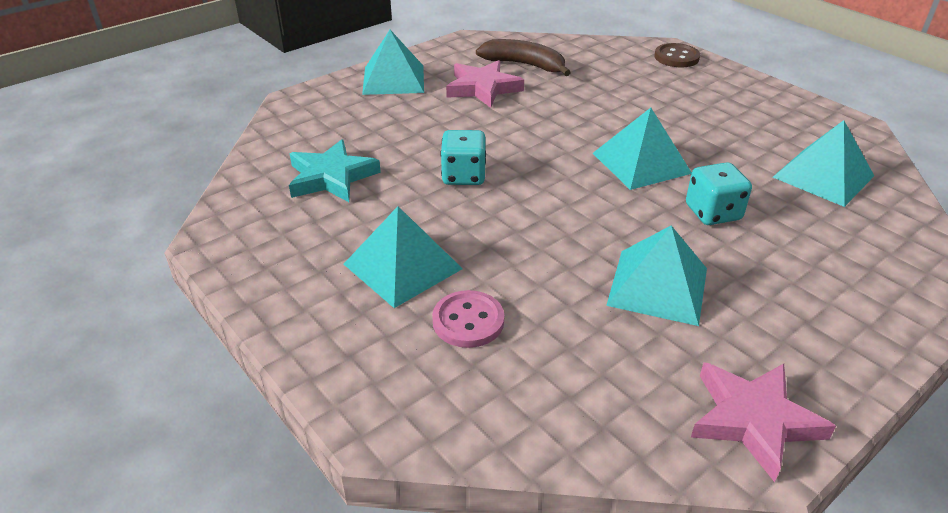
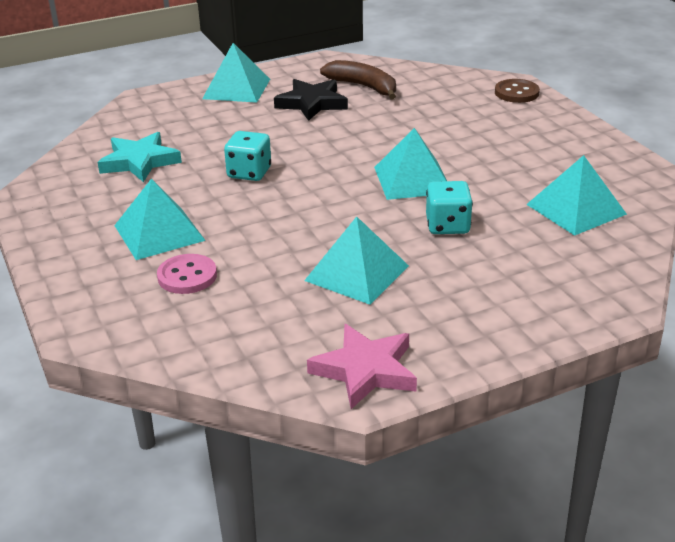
camera: 15 degrees right, 5 degrees down
pink star [446,60,524,108] -> black star [274,79,348,121]

